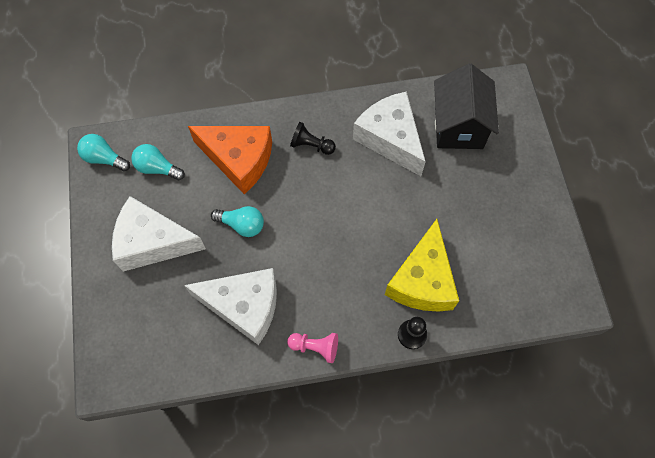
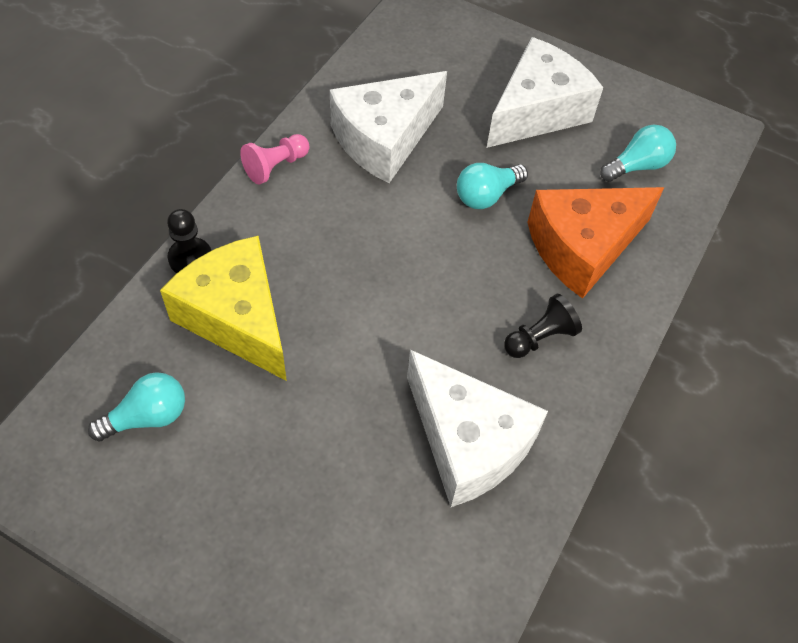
camera: 125 degrees right, 10 degrees down
turquoise light bulb [77,134,130,171] -> turquoise light bulb moved to [88,372,185,442]
white cheese [353,91,426,176] -> white cheese turned 45 degrees clockwise [407,350,548,507]
black house [434,64,499,149] -> none

